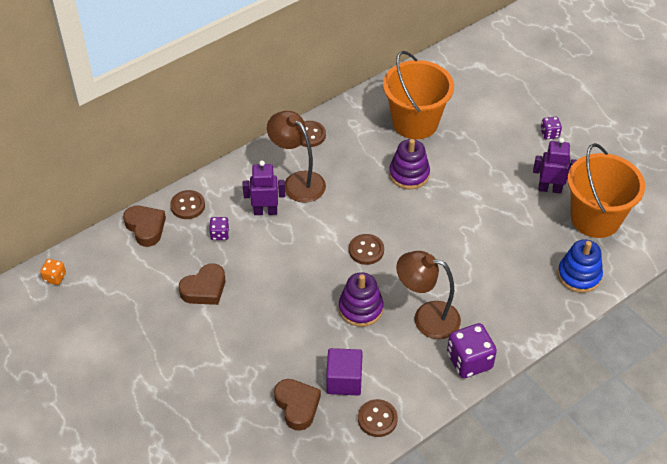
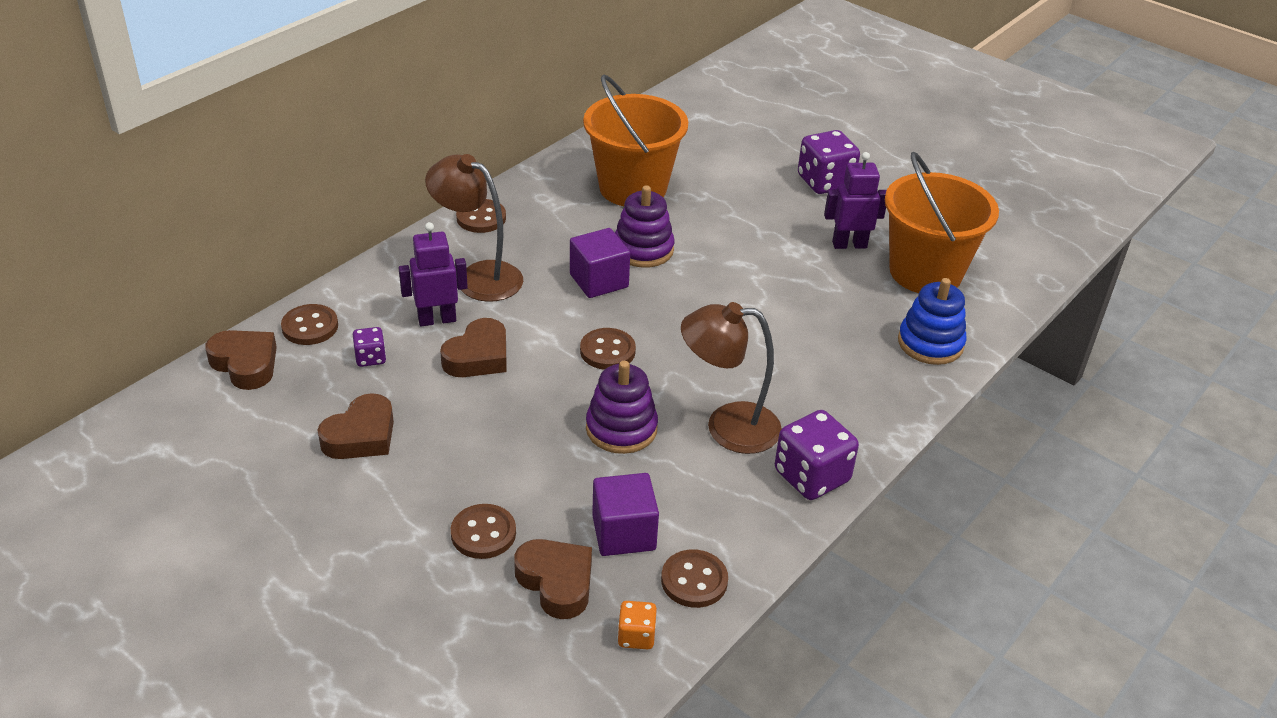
camera: 15 degrees left, 10 degrees down
orange dice [40,259,66,285] -> orange dice moved to [617,601,657,649]
purple dice [540,117,562,139] -> purple dice [798,130,860,194], size x1.91
none -> brown heart [440,318,507,377]
none -> brown button [451,504,516,559]
none -> purple cube [570,228,630,298]

